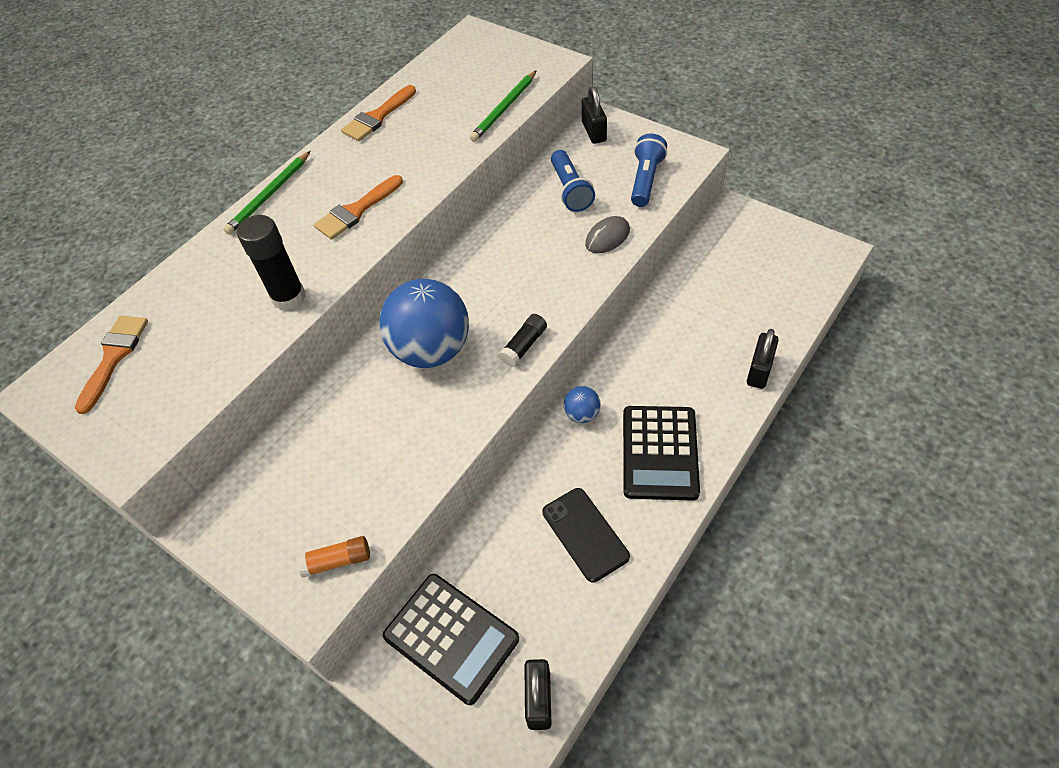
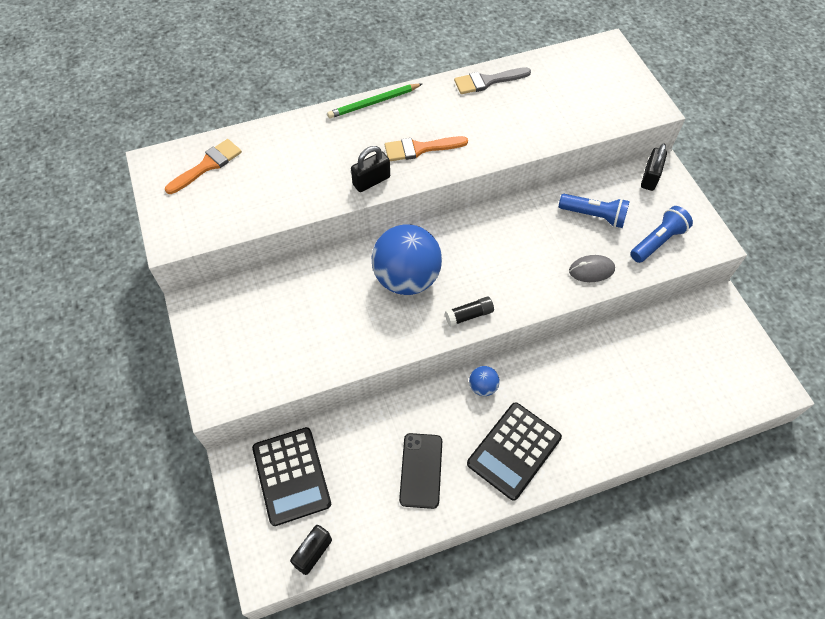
camera: 30 degrees right, 5 degrees up
black glue stick [237,215,306,311] -> none
orange glue stick [296,536,370,577] -> none
orange brush [341,85,416,141] -> grey brush [454,67,531,94]
green pencil [470,70,537,142] -> none
blue flashlight [551,150,595,212] -> blue flashlight turned 90 degrees counterclockwise [559,194,630,228]
black padlock [747,329,779,389] -> black padlock moved to [351,146,390,192]

